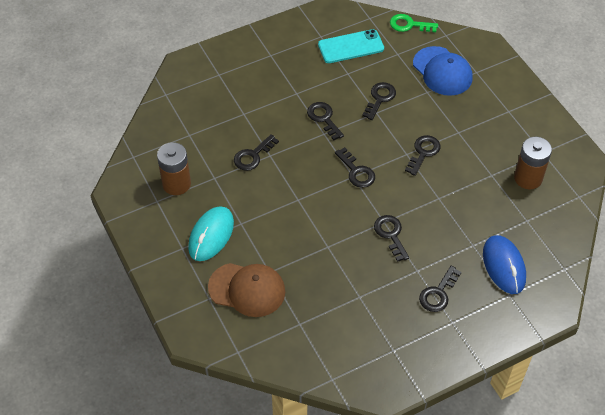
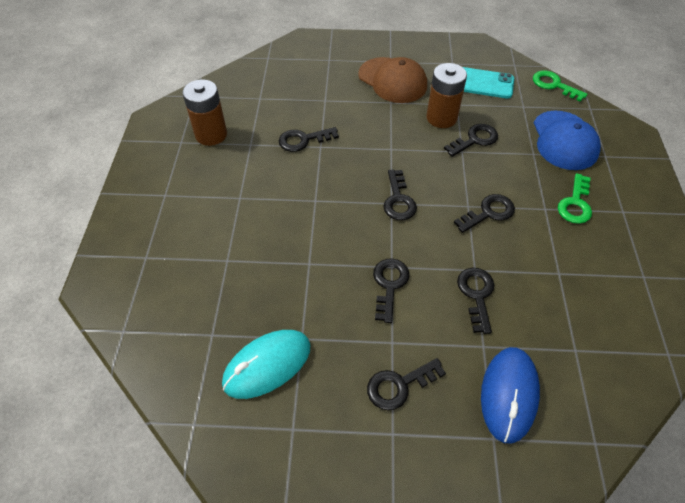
camera: 30 degrees right, 0 degrees up
turquoise mouse [188,206,234,261] -> turquoise mouse moved to [222,330,311,399]
brown cap [208,263,285,317] -> brown cap moved to [358,57,427,103]
black key [307,102,344,140] -> black key moved to [457,268,494,334]
brown battery [514,137,552,189] -> brown battery moved to [426,63,467,128]
none -> green key [558,173,592,224]

